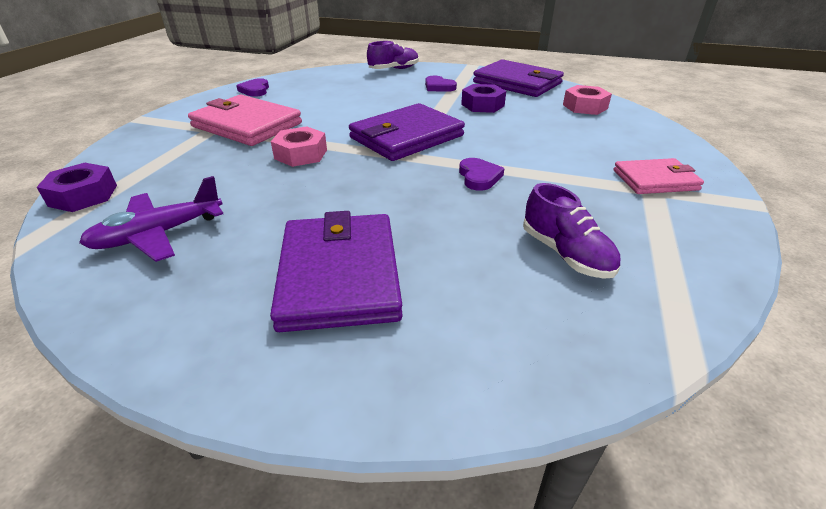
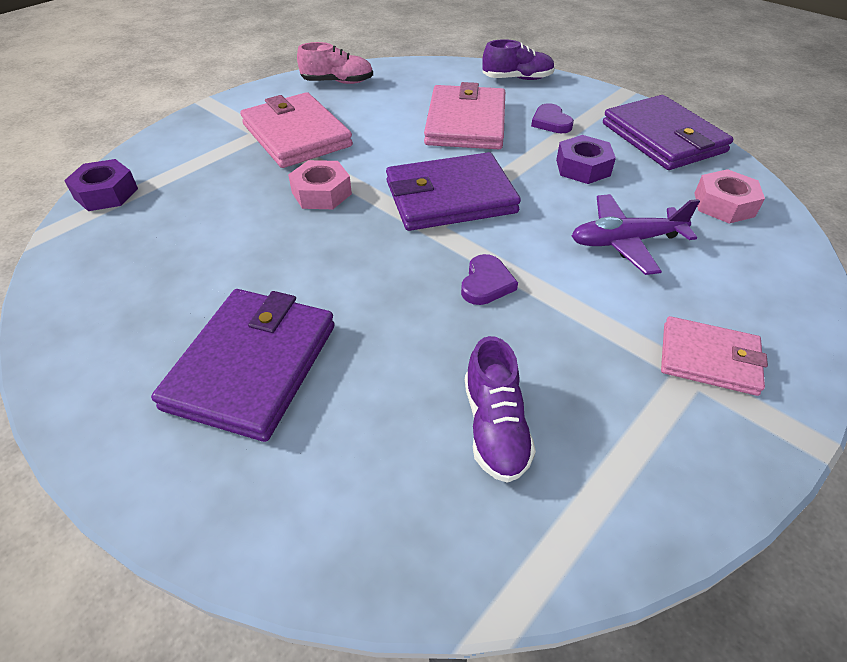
camera: 25 degrees right, 10 degrees up
purple plane [79,176,223,262] -> purple plane moved to [572,194,700,275]
purple heart [236,78,269,97] -> pink shoe [297,42,373,84]
none -> pink wallet [424,82,505,149]

